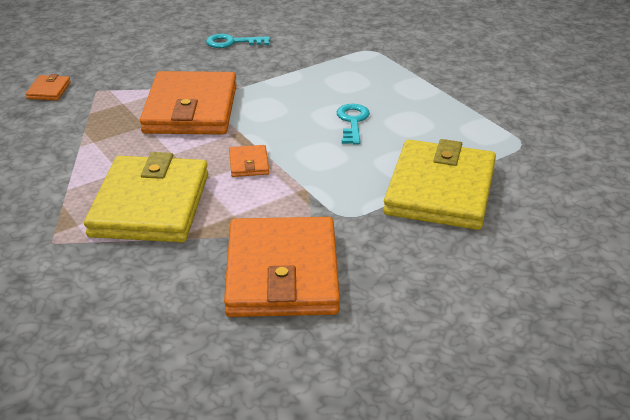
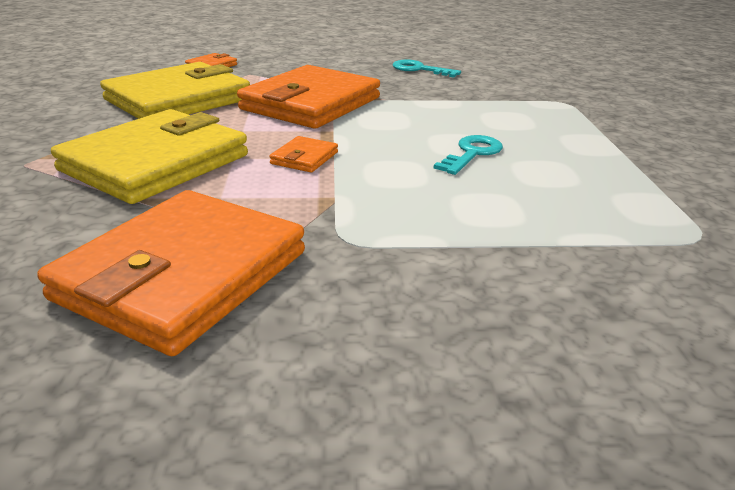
camera: 30 degrees right, 5 degrees down
yellow wallet [383,139,496,230] -> yellow wallet moved to [100,62,250,119]

